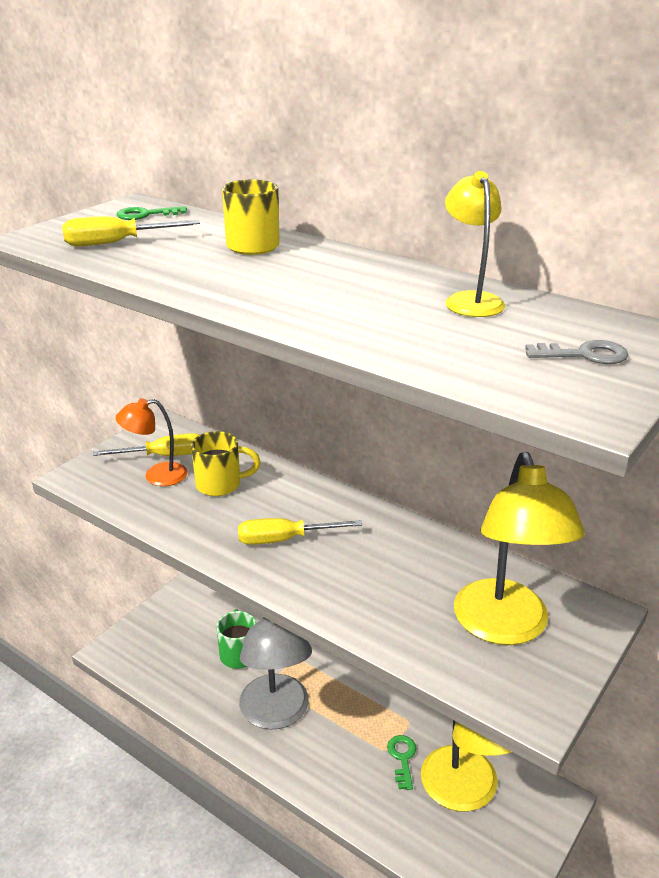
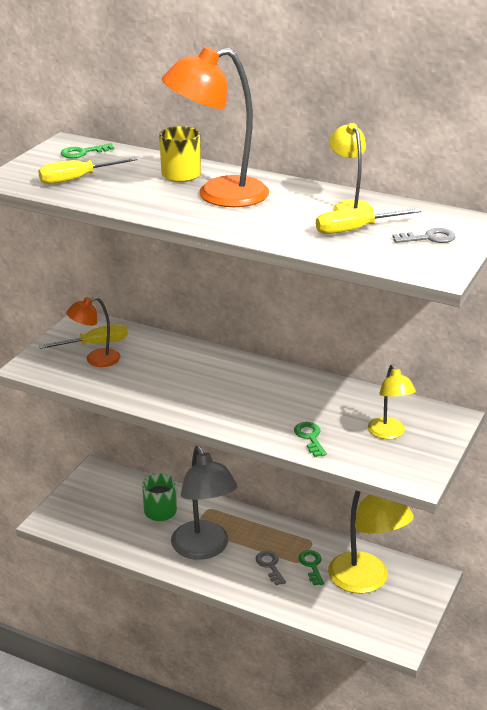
camera: 10 degrees left, 0 degrees up
yellow mug [191,431,261,496] -> none
yellow screwdriver [238,518,362,545] -> yellow screwdriver moved to [316,208,421,234]
yellow lamp [454,452,585,645] -> yellow lamp [368,364,416,439], size x0.55
none -> orange lamp [162,47,269,207]
none -> grey key [255,551,286,585]
none -> green key [294,422,327,457]

